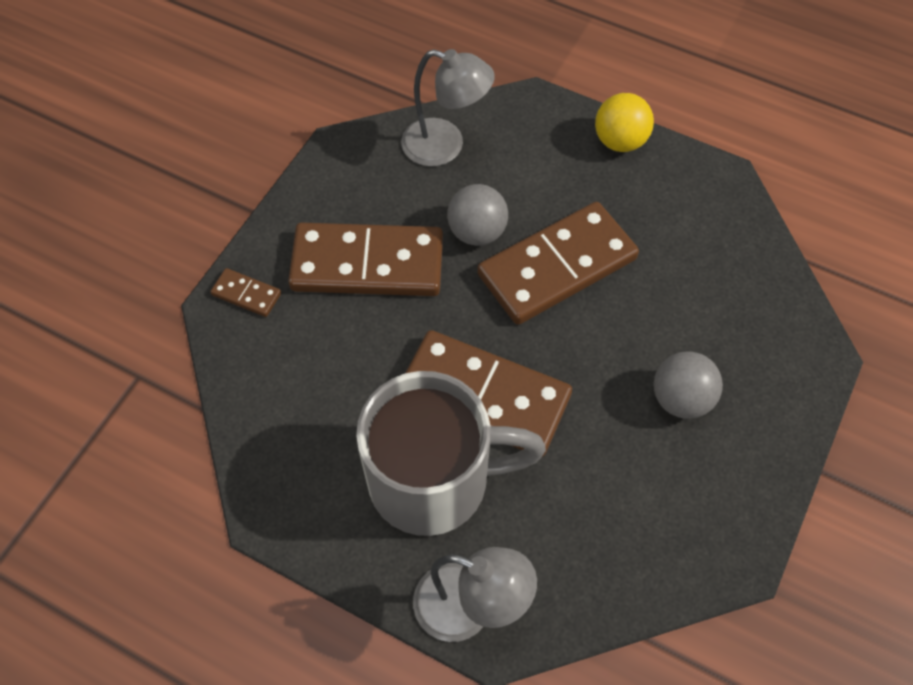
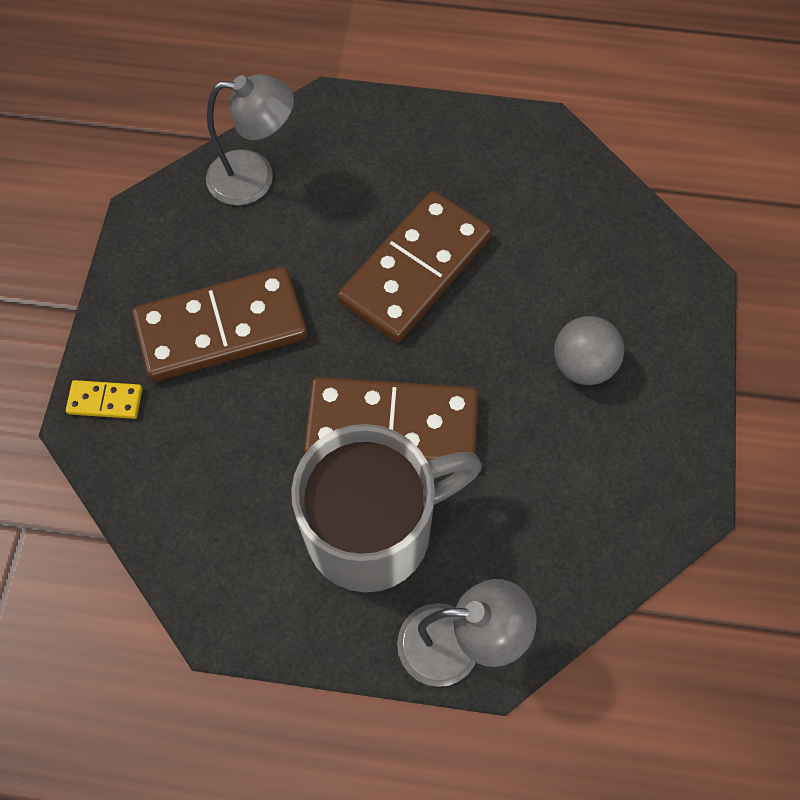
camera: 20 degrees left, 5 degrees up
brown domino [210,268,281,317] -> yellow domino [66,380,142,419]
grey ball [447,184,508,246] -> none
yellow ball [595,93,654,152] -> none

